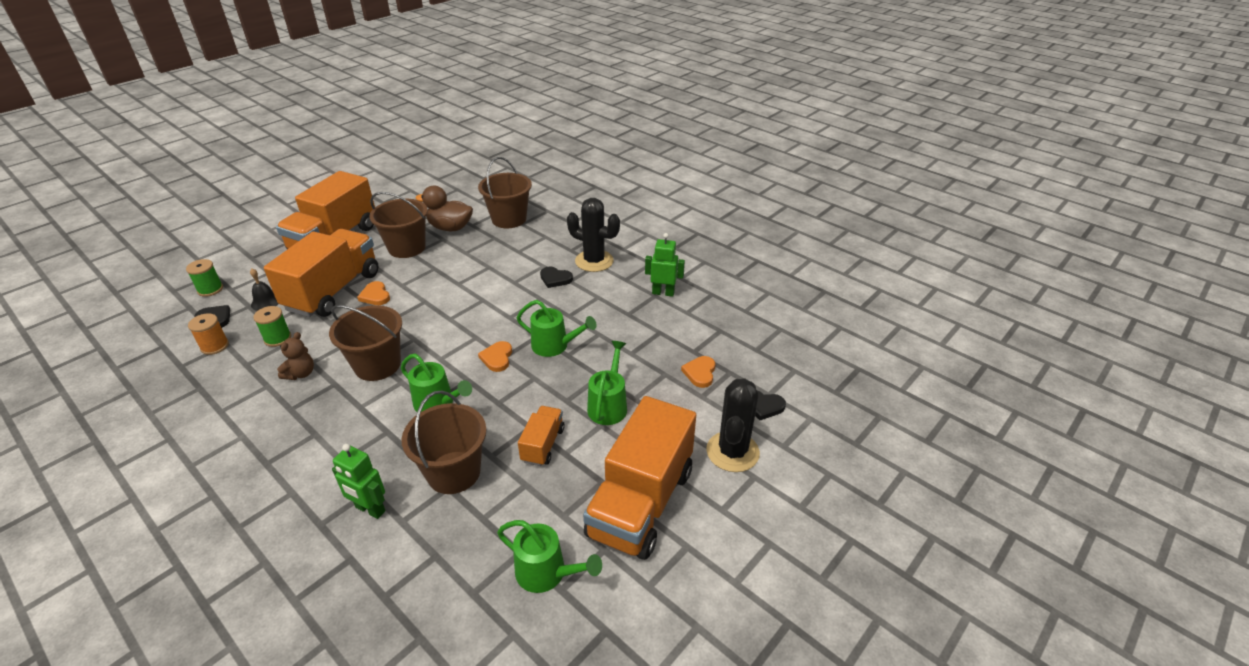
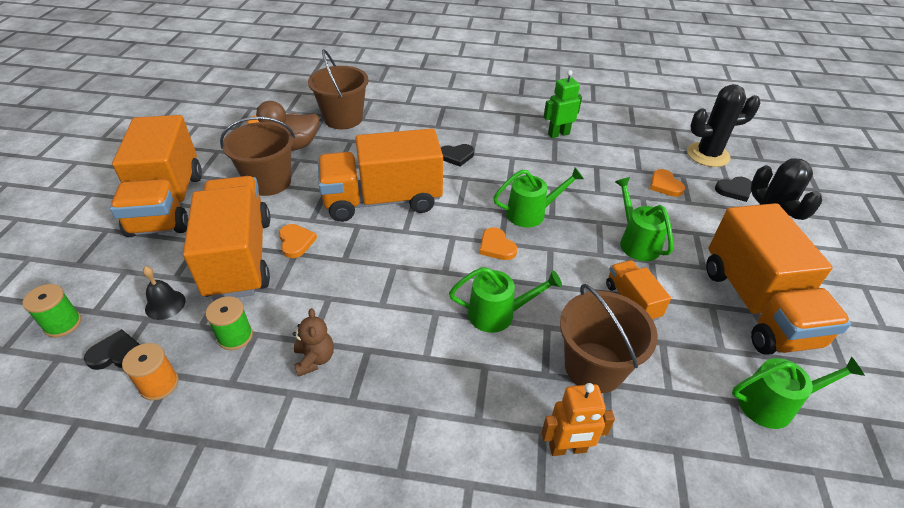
camera: 35 degrees left, 5 degrees up
brown bucket [329,305,402,381] -> none
green robot [332,444,386,519] -> orange robot [541,383,615,456]
orange heart [357,281,390,305] -> orange heart turned 135 degrees counterclockwise [279,224,317,258]
black cactus [567,198,620,272] -> black cactus moved to [687,84,760,167]
none -> orange truck [318,128,443,222]

